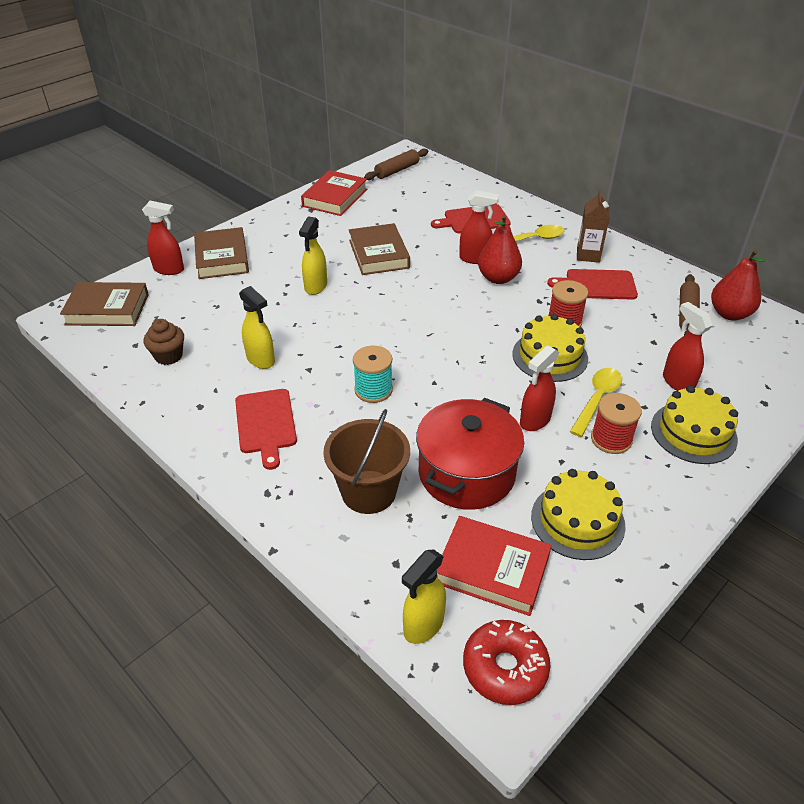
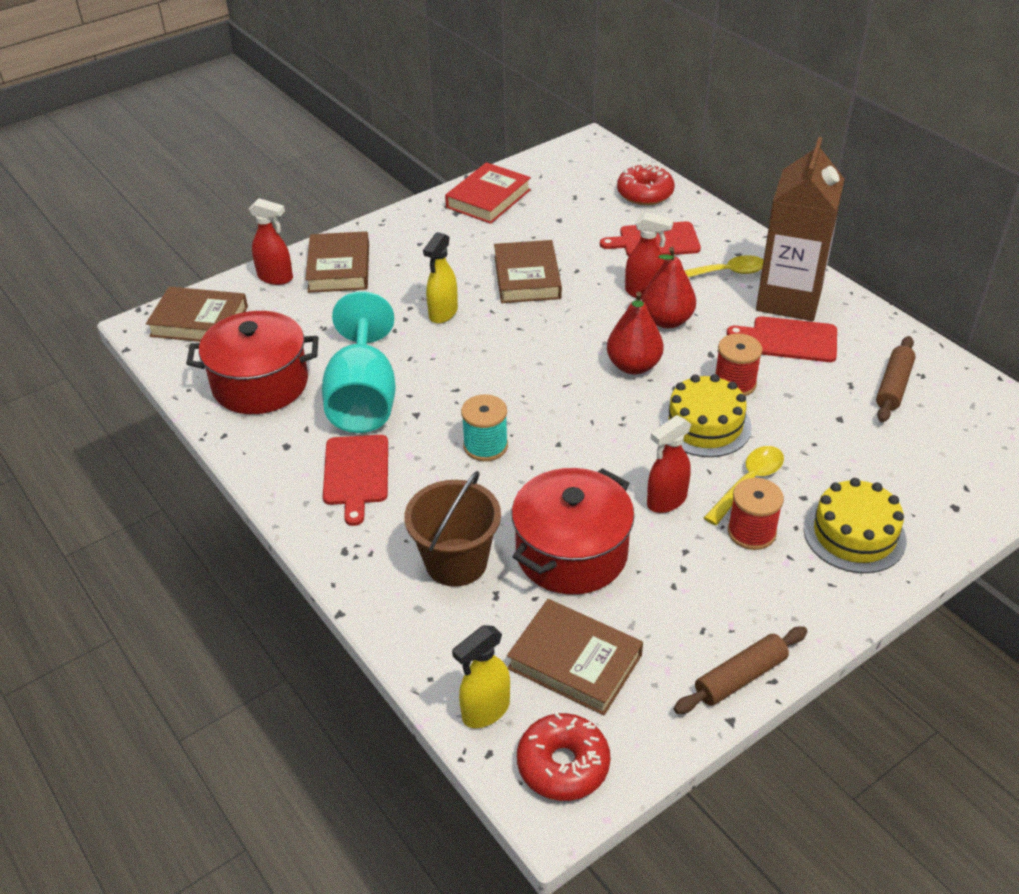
camera: 10 degrees right, 0 degrees up
brown cupcake [144,319,184,365] -> red pot [186,311,319,414]
yellow spray bottle [239,286,275,369] -> turquoise goblet [322,291,396,433]
brown rolling pin [364,148,429,180] -> brown rolling pin moved to [674,627,807,714]
red book [436,516,552,616] -> brown book [507,599,643,716]
yellow cake [531,469,626,560] -> none
brown carton [577,190,610,263] -> brown carton [756,137,844,321], size x1.99
red spray bottle [663,302,713,391] -> none
red pear [711,249,765,321] -> red pear moved to [607,292,664,374]
none -> red donut [617,163,674,205]

